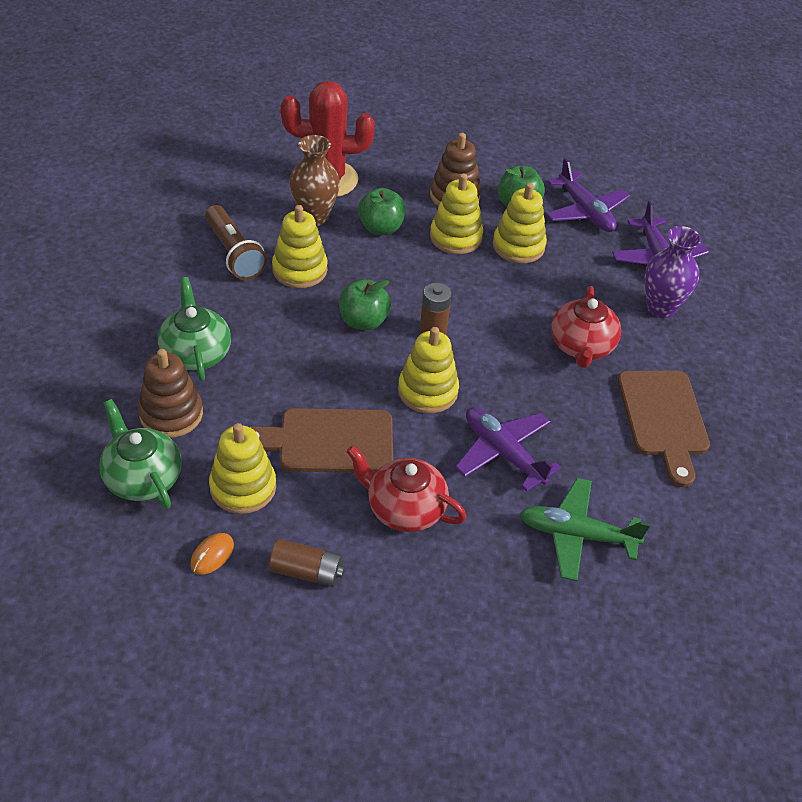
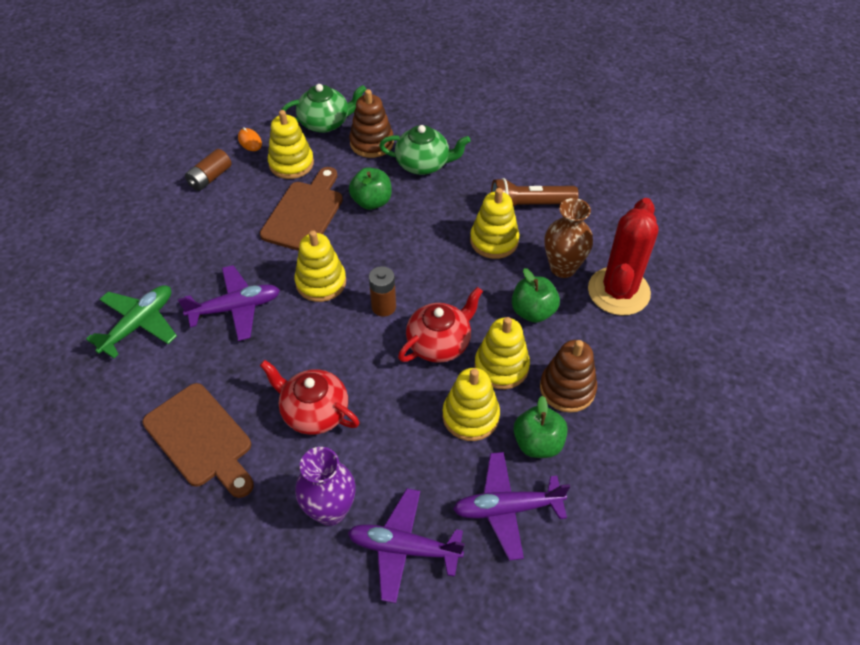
camera: 115 degrees right, 5 degrees up
green apple [339,279,391,330] -> green apple moved to [349,168,392,210]
red teapot [347,446,467,532] -> red teapot moved to [398,287,483,363]
brown cutting board [618,370,710,487] -> brown cutting board turned 150 degrees counterclockwise [142,383,254,498]

